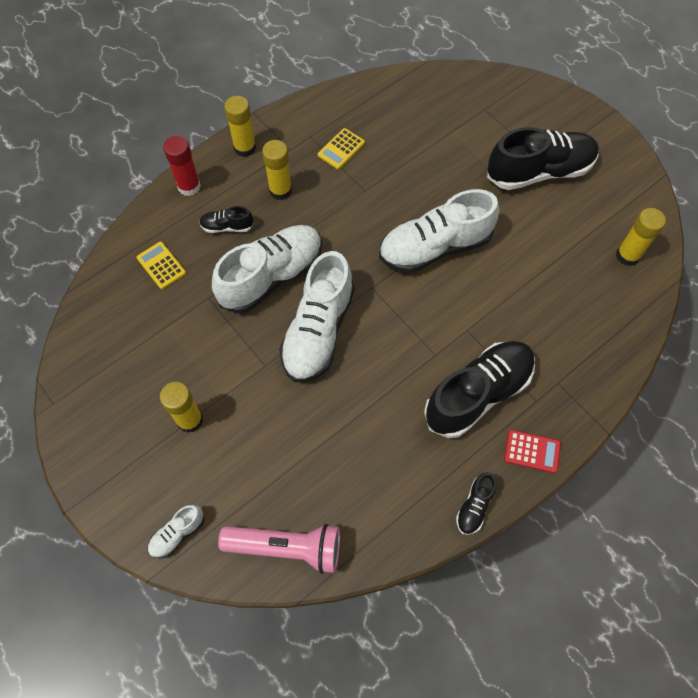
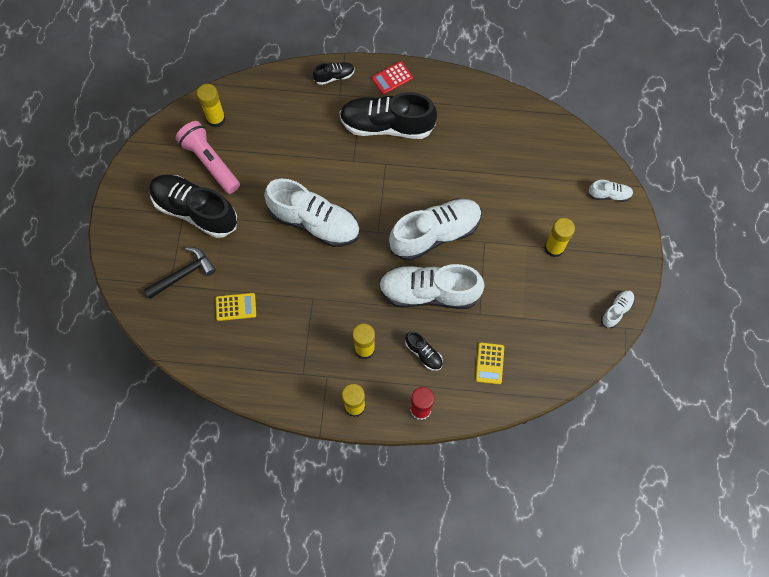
camera: 135 degrees left, 5 degrees up
pink flashlight [218,524,340,574] -> pink flashlight moved to [176,121,240,194]
yellow calculator [318,128,365,169] -> yellow calculator moved to [216,293,256,321]
black shoe [456,472,496,535] -> black shoe moved to [313,62,355,85]
red calculator [504,430,561,473] -> red calculator turned 90 degrees counterclockwise [372,61,413,95]
none -> black hammer [144,247,216,299]
none -> white shoe [601,291,635,328]

